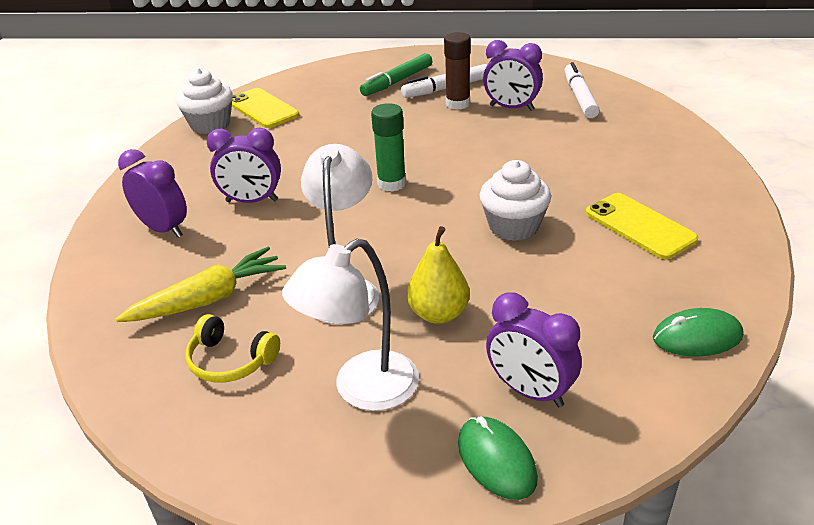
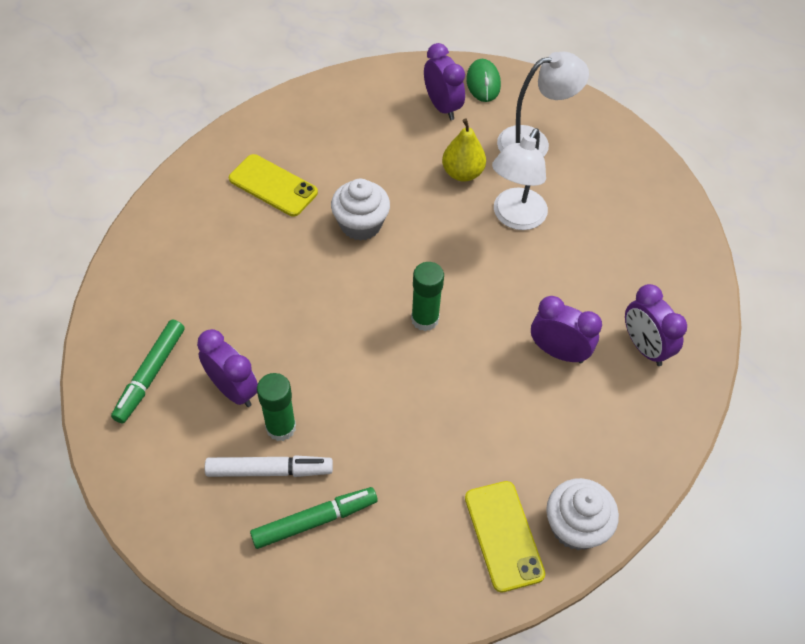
camera: 160 degrees left, 20 degrees up
yellow carrot [116,247,286,322] -> none
yellow headphones [185,314,280,383] -> none
brown glue stick [444,32,471,110] -> green glue stick [257,373,296,441]
white marker [564,62,600,118] -> green marker [111,320,185,423]
yellow phone [586,193,698,260] -> yellow phone turned 45 degrees counterclockwise [229,154,318,217]
green mouse [653,308,743,357] -> none

